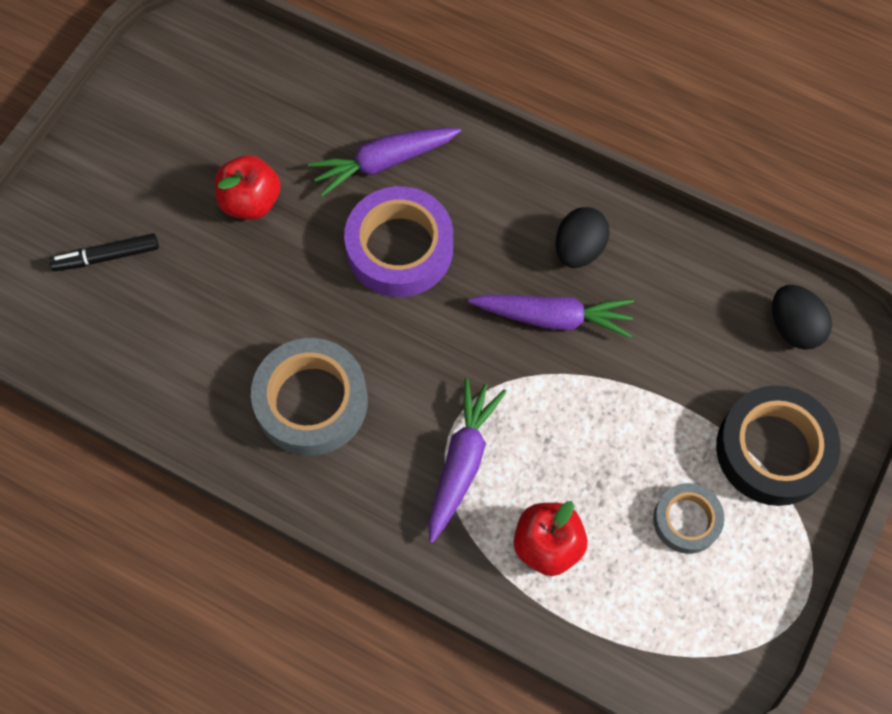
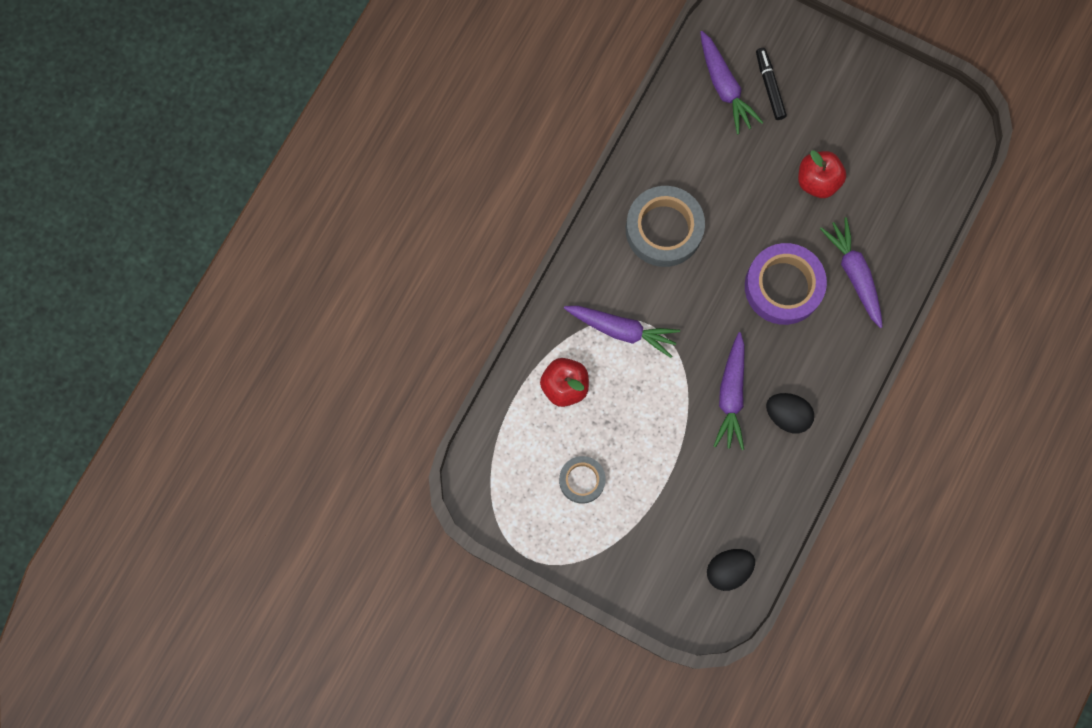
camera: 90 degrees right, 10 degrees up
black tape [716,385,841,506] -> none
none -> purple carrot [700,31,763,134]

